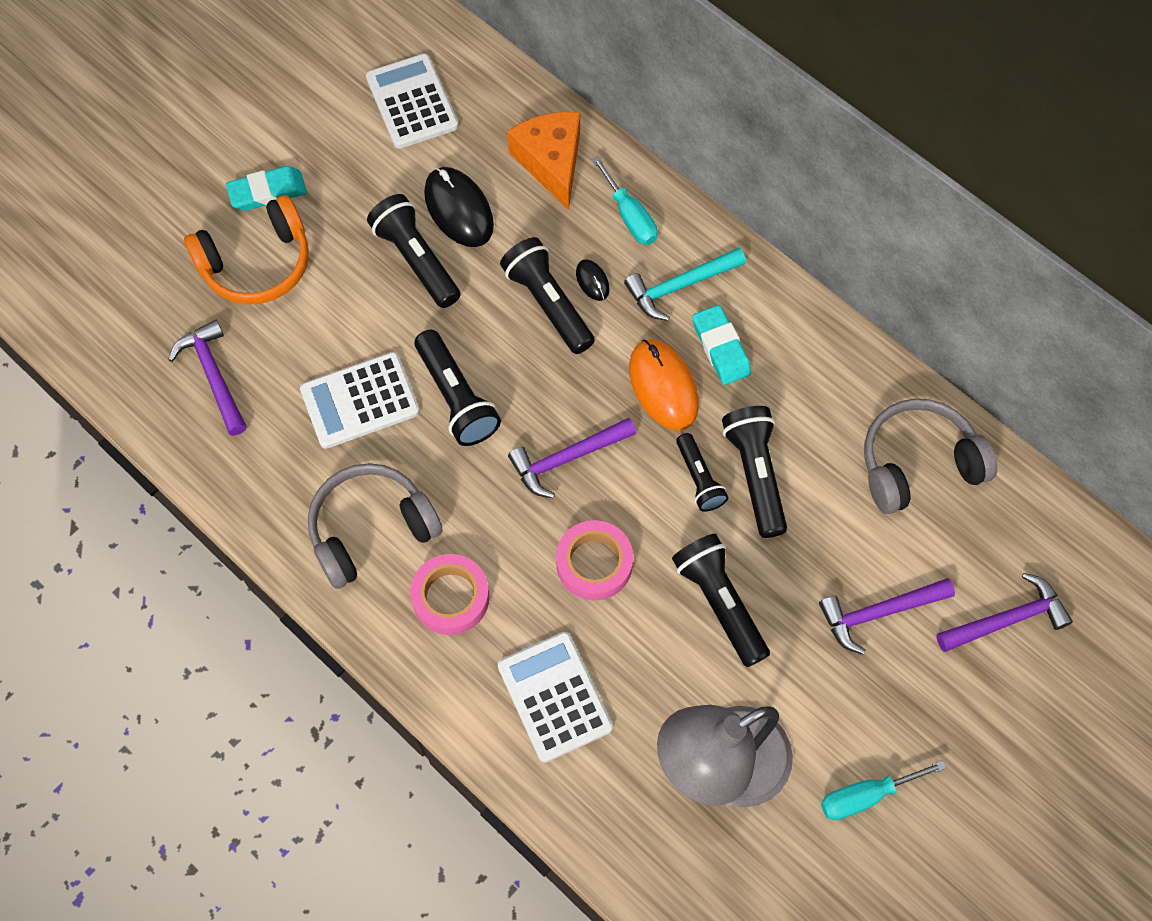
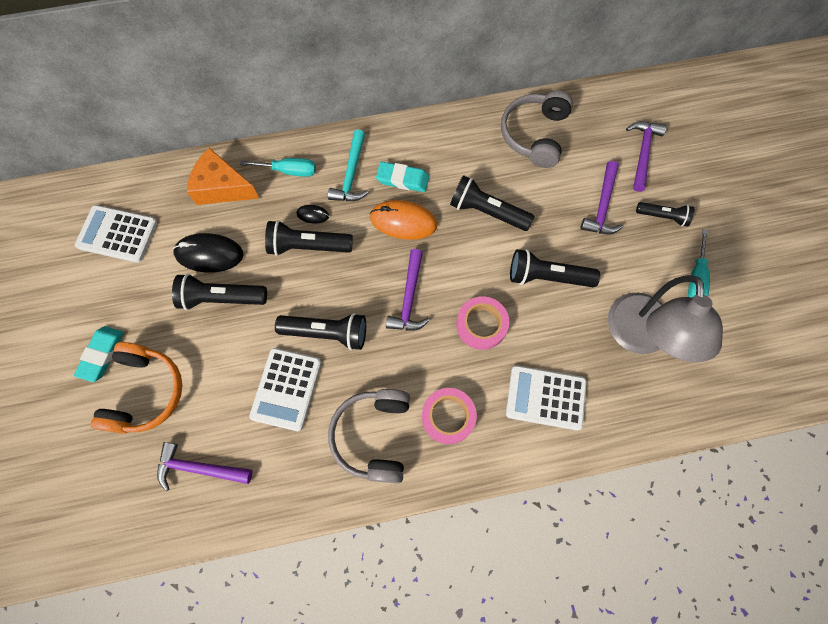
camera: 55 degrees left, 5 degrees up
black flashlight [676,433,728,512] -> black flashlight moved to [636,202,694,227]

